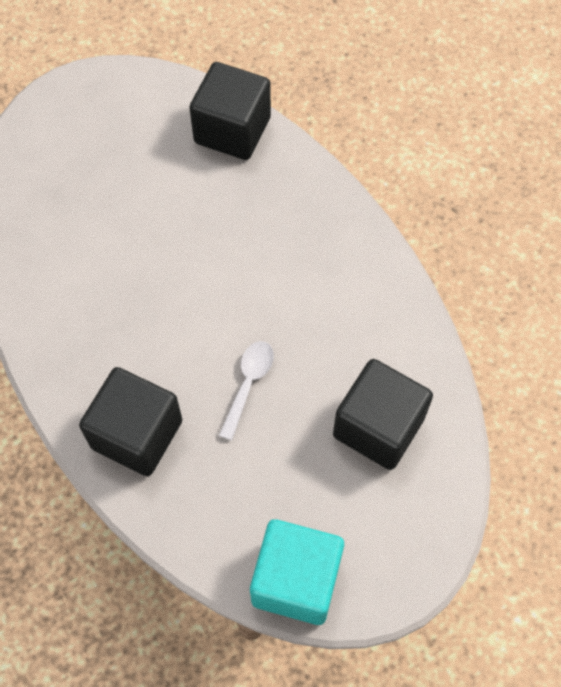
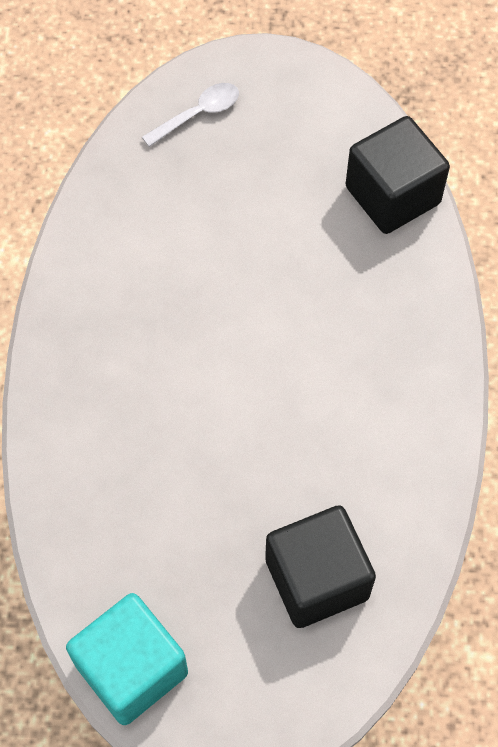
camera: 35 degrees right, 0 degrees up
black cube [79,367,182,476] -> none
white spoon [219,341,274,441] -> white spoon moved to [142,83,239,147]

